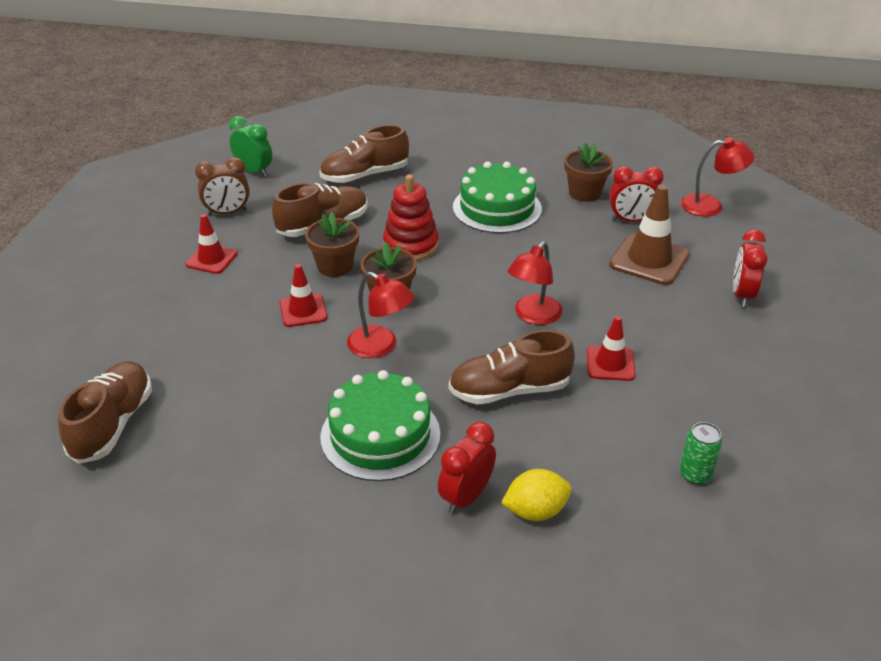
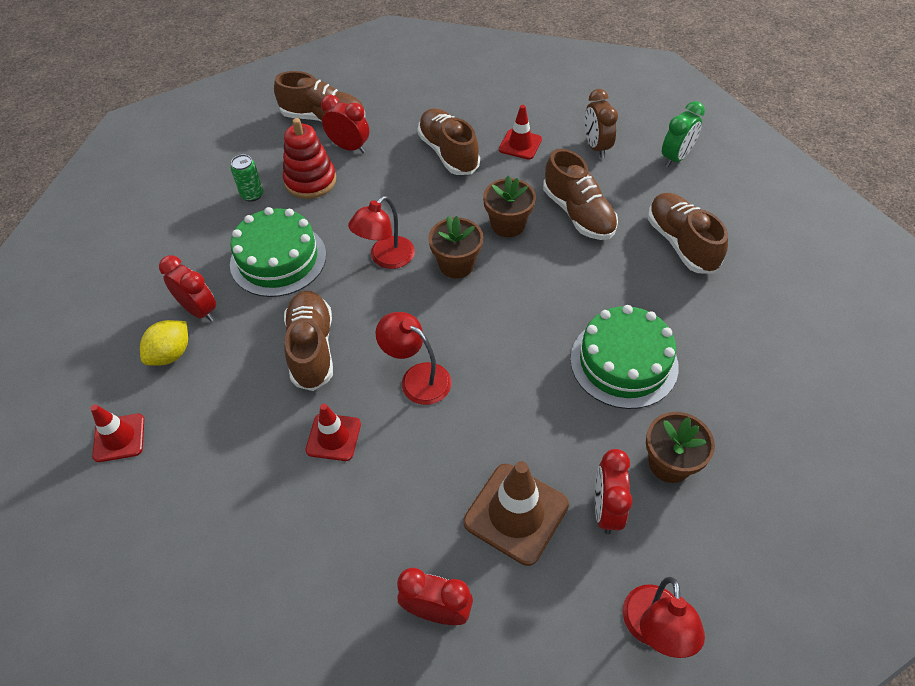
camera: 95 degrees right, 15 degrees up
red traffic cone [280,264,327,327] -> red traffic cone moved to [91,404,144,462]
red stacking toy [383,174,439,261] -> red stacking toy moved to [283,118,336,199]
yellow lemon [501,469,572,521] -> yellow lemon turned 45 degrees clockwise [140,320,188,366]
green can [679,422,722,485] -> green can moved to [231,154,263,202]
none -> red clock [321,95,369,153]
none -> brown shoe [417,108,480,175]

